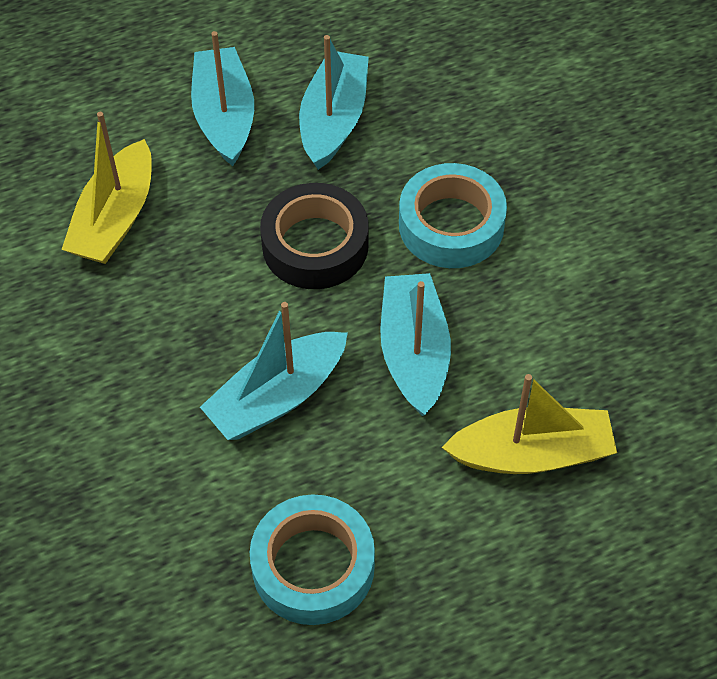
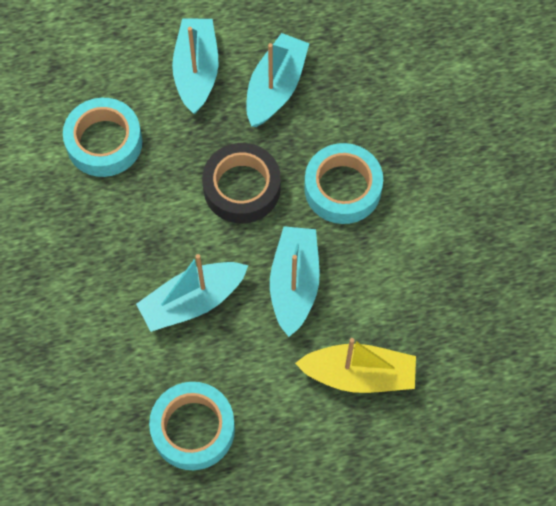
camera: 10 degrees right, 10 degrees up
yellow boat [61,112,152,264] -> turquoise tape [63,98,142,177]

